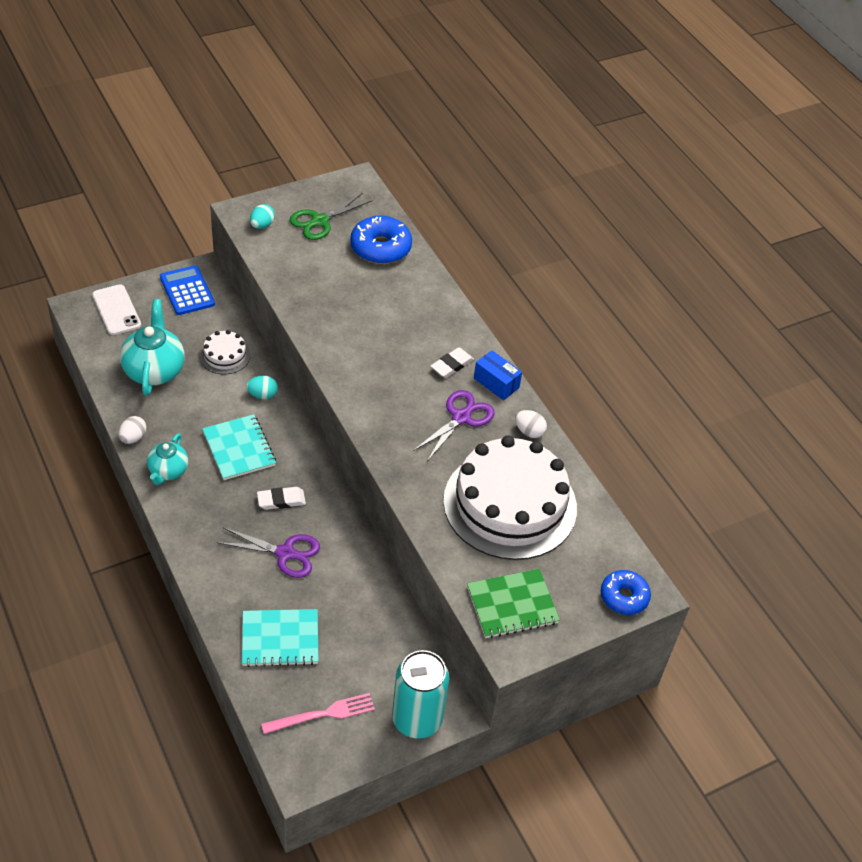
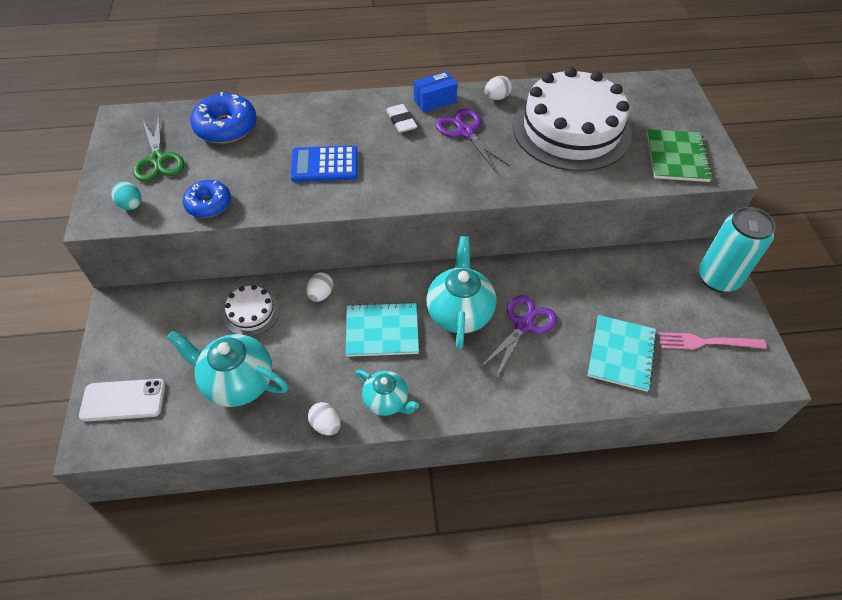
camera: 65 degrees left, 5 degrees up
blue calculator [160,265,215,315] -> blue calculator moved to [290,146,358,182]
turquoise egg [246,376,278,399] -> white egg [307,273,333,302]
white eraser [257,487,306,510] -> turquoise teapot [426,236,496,349]
pink fork [261,693,375,734] -> pink fork turned 90 degrees counterclockwise [658,332,767,350]
blue donut [601,570,651,615] -> blue donut moved to [183,180,231,218]

